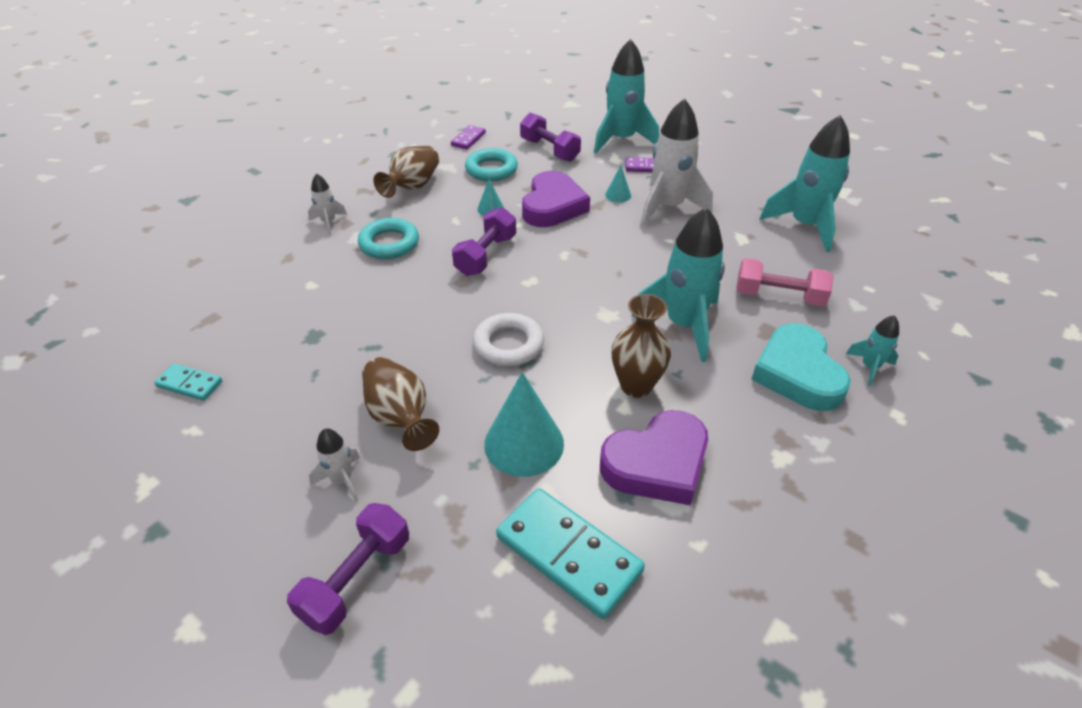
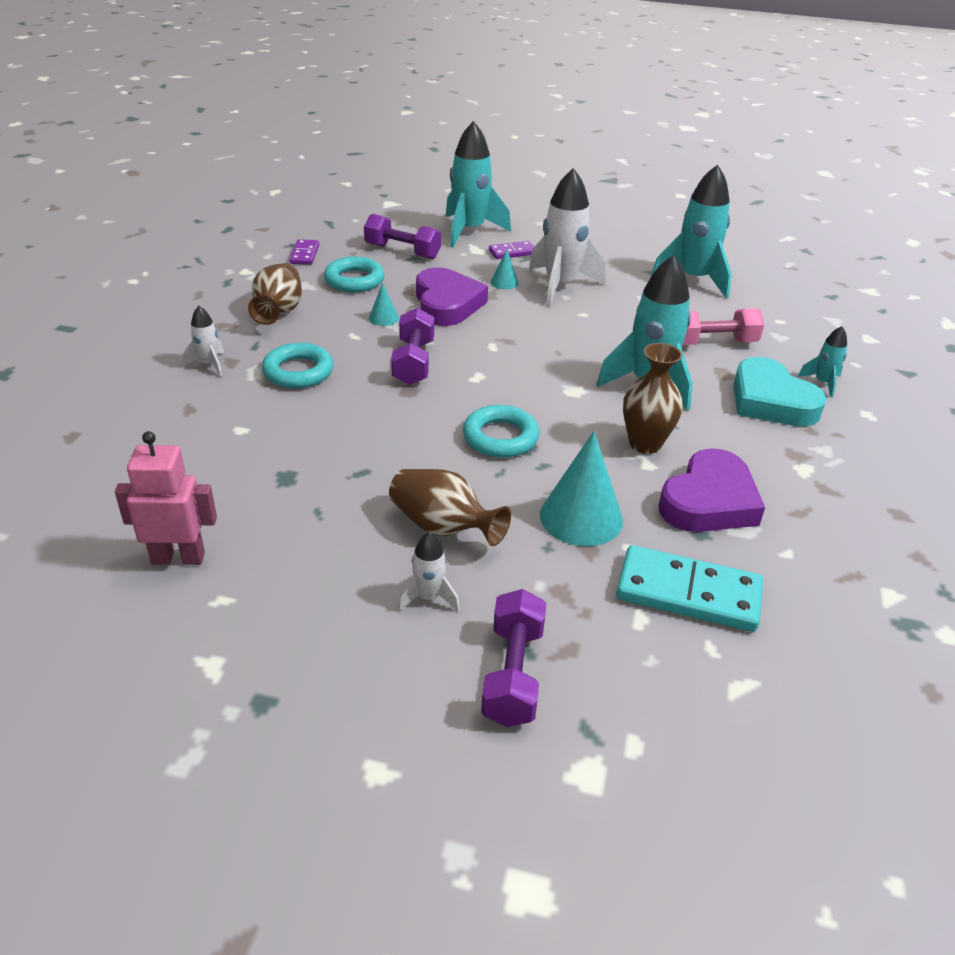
camera: 25 degrees left, 5 degrees down
turquoise domino [154,363,222,401] -> pink robot [115,431,217,565]
white ring [473,313,544,367] -> turquoise ring [463,405,539,458]

